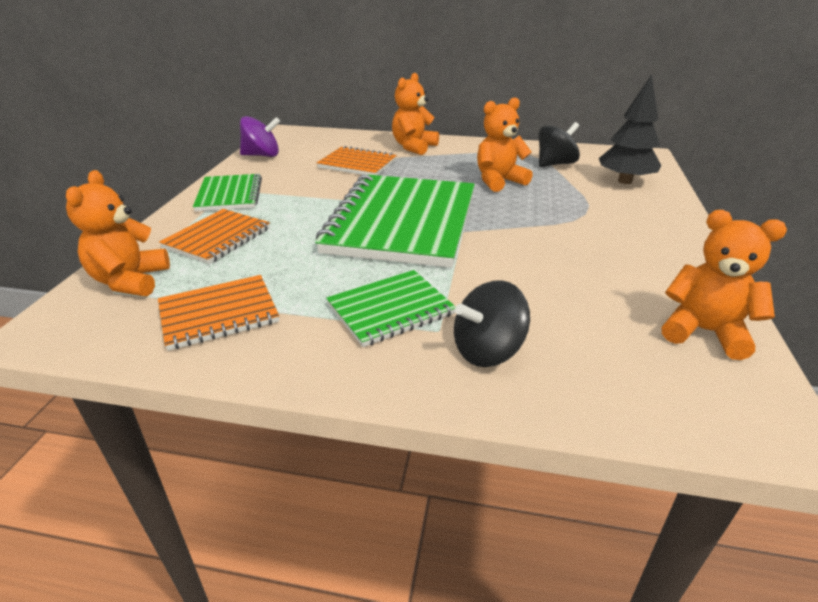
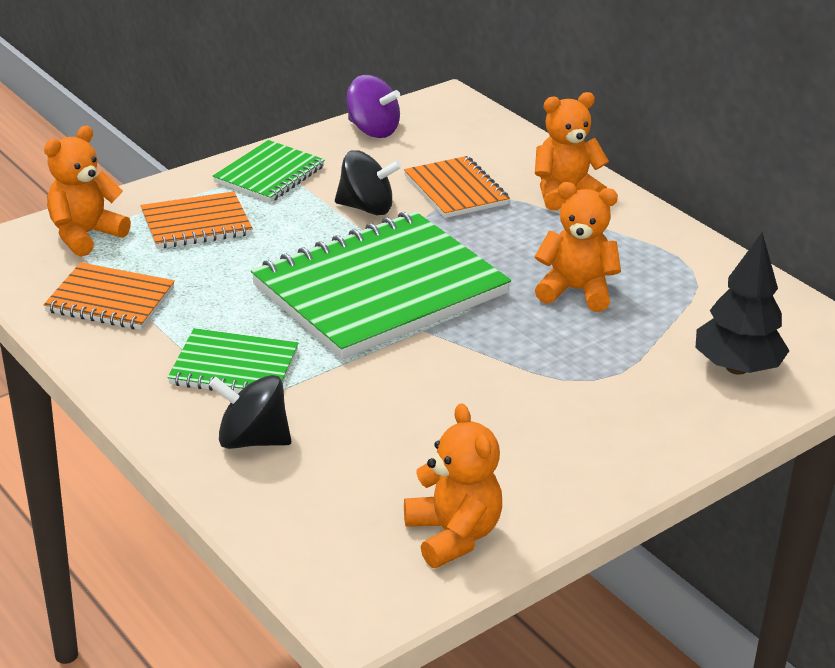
camera: 40 degrees right, 0 degrees up
black spinning top [539,122,580,167] -> black spinning top moved to [335,150,402,215]

